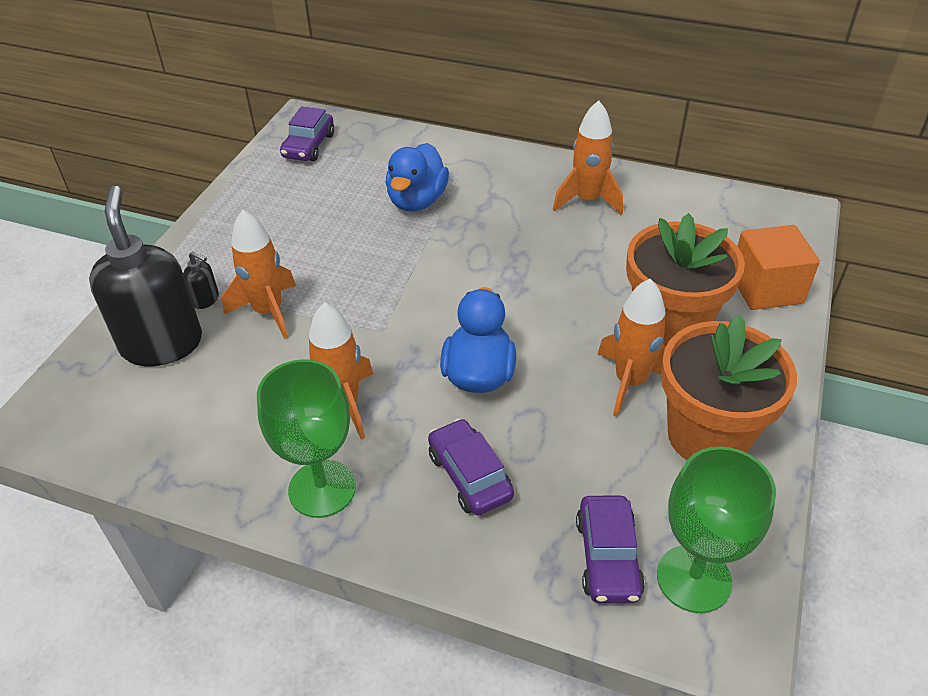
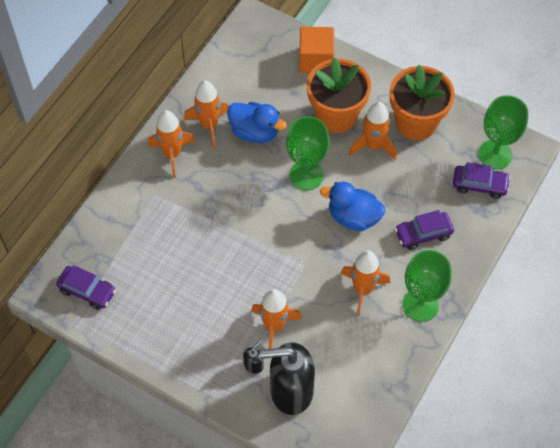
camera: 80 degrees left, 15 degrees up
blue duck [386,143,449,211] -> blue duck moved to [227,102,287,143]
none -> orange rocket [148,110,195,178]
none -> green goblet [286,117,330,190]

